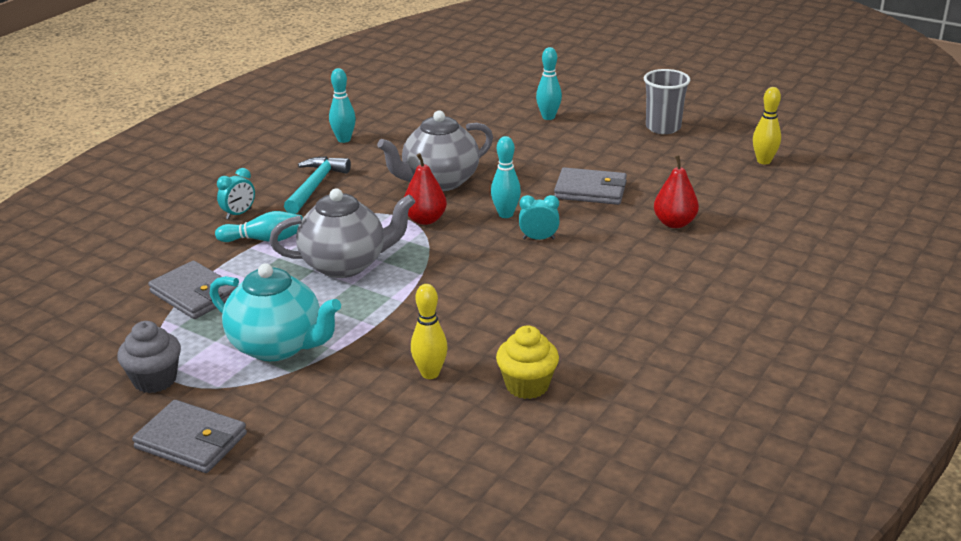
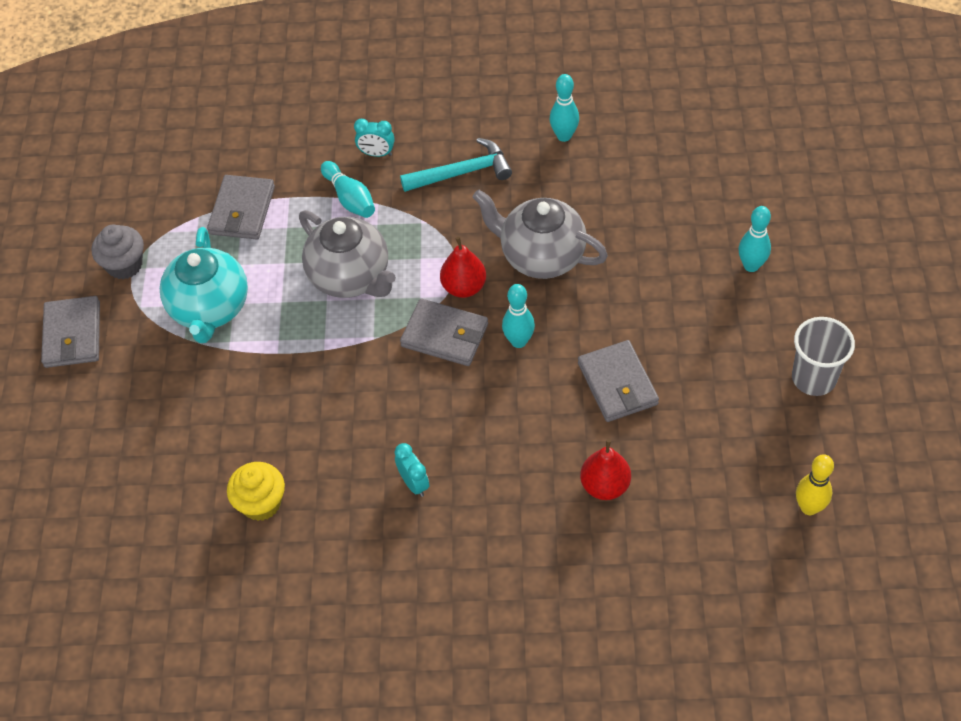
camera: 60 degrees right, 25 degrees up
yellow bowling pin [411,284,448,379] -> none
turquoise clock [519,195,560,240] -> turquoise clock moved to [395,443,429,497]
none -> grey wallet [400,299,488,366]

